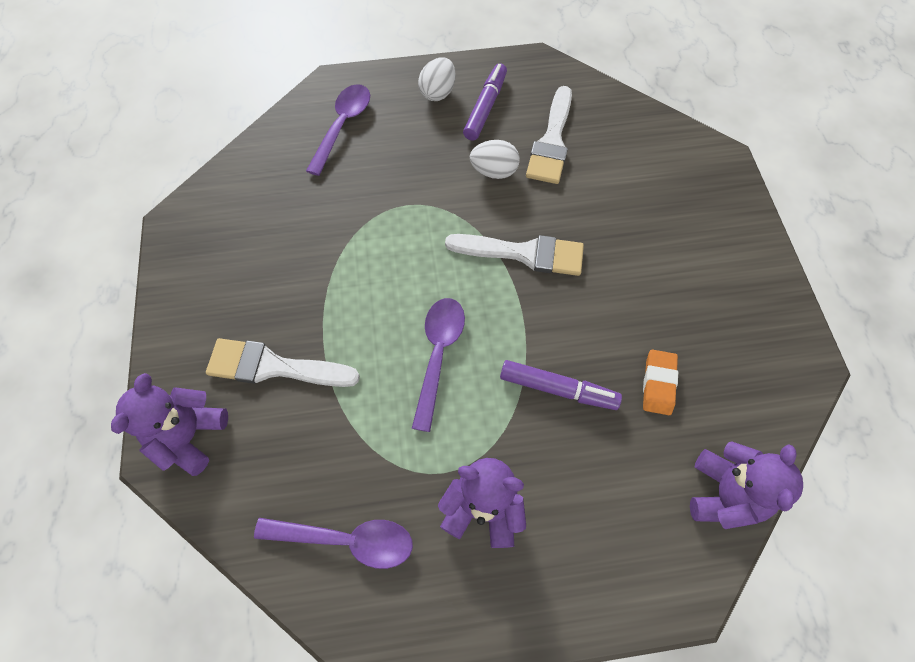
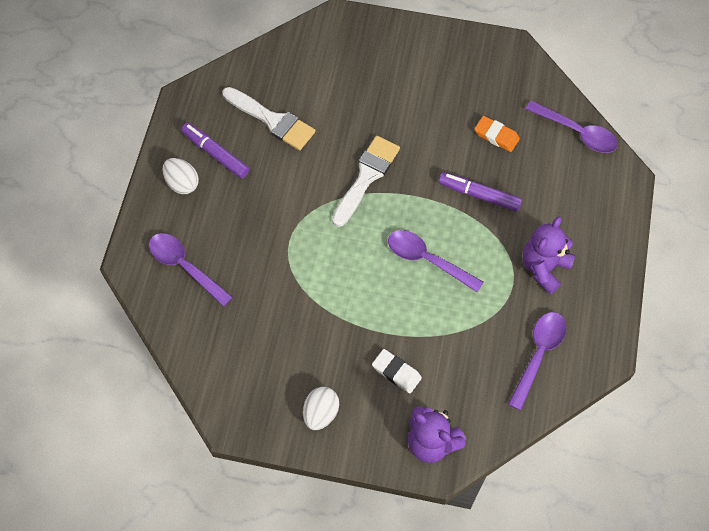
camera: 70 degrees left, 0 degrees up
white brush [206,338,360,387] -> white eraser [372,349,422,393]
white egg [470,140,520,179] -> white egg moved to [303,387,339,430]
purple marker [500,360,622,410] -> purple marker turned 105 degrees counterclockwise [439,172,522,212]
purple teddy bear [690,441,803,529] -> purple spoon [526,100,618,153]

